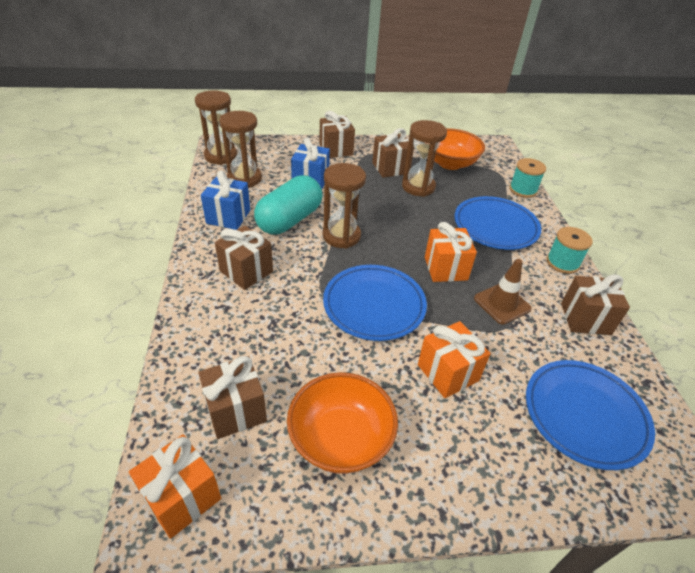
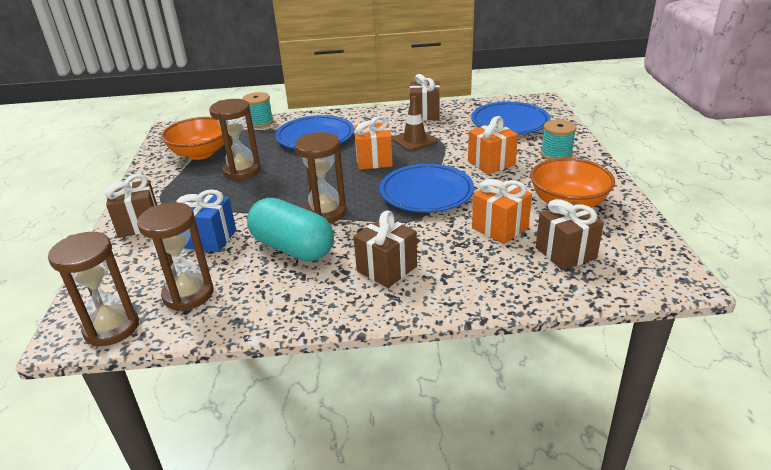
camera: 85 degrees left, 10 degrees down
orange gift [129,434,221,539] -> orange gift moved to [472,179,532,244]
blue gift [201,171,250,230] -> none
brown gift [372,128,414,178] -> none
turquoise spool [547,227,593,274] -> turquoise spool moved to [541,119,576,160]

